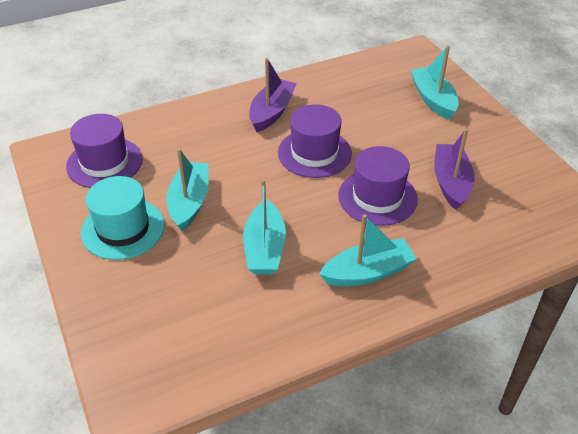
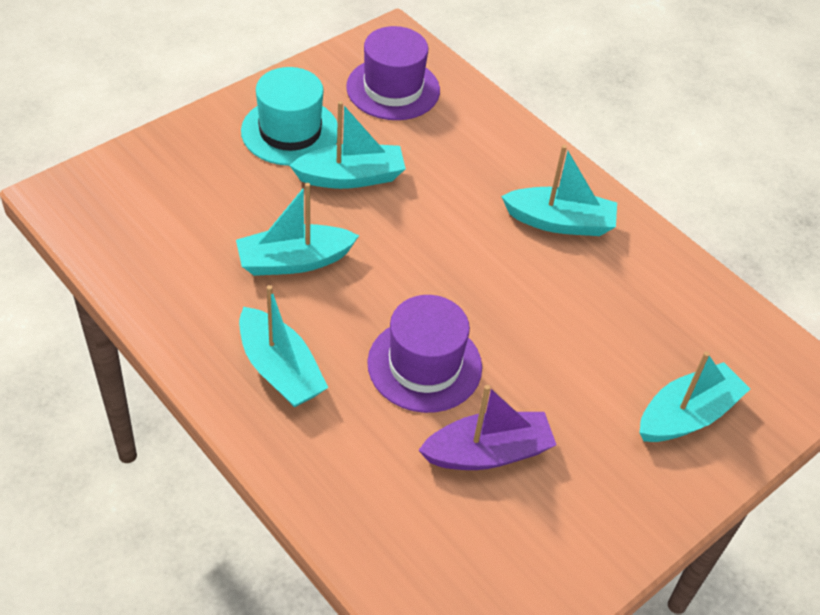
camera: 70 degrees right, 5 degrees up
purple boat [249,58,297,132] -> turquoise boat [501,145,617,236]
purple hat [278,104,352,178] -> none

